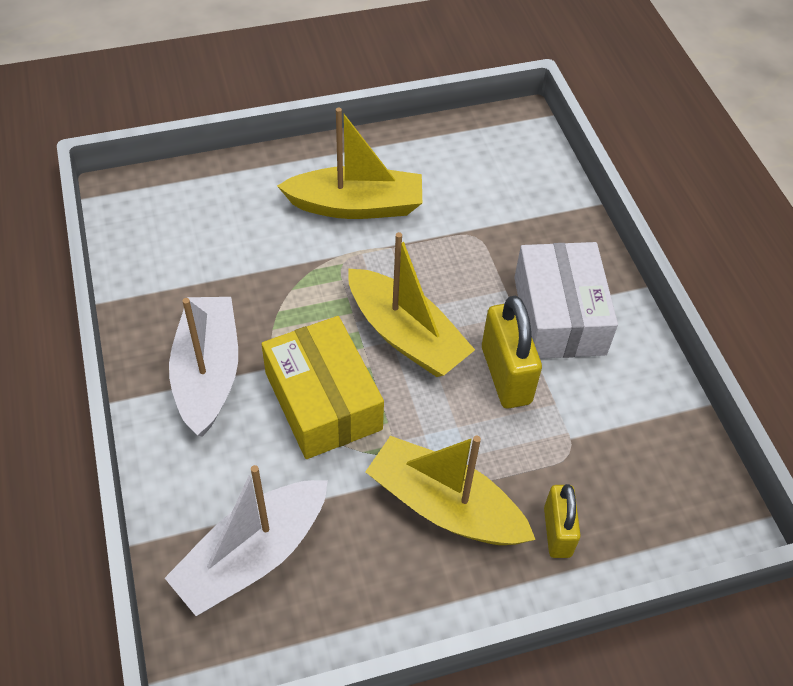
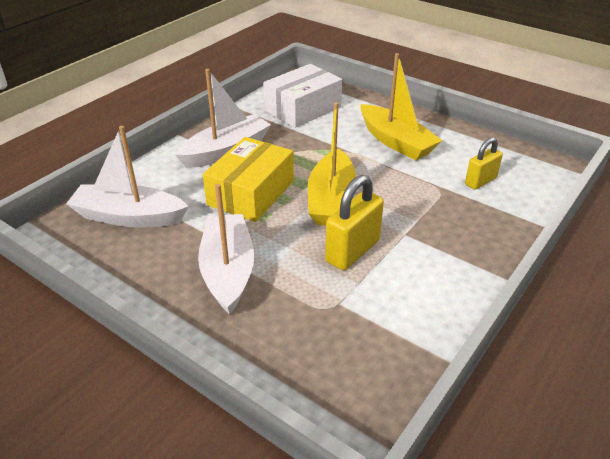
camera: 55 degrees right, 15 degrees down
yellow boat [365,436,536,545] -> white boat [198,184,254,315]
white box [514,242,618,359] -> white box moved to [263,64,342,128]
yellow padlock [544,484,581,558] -> yellow padlock moved to [465,137,503,190]

